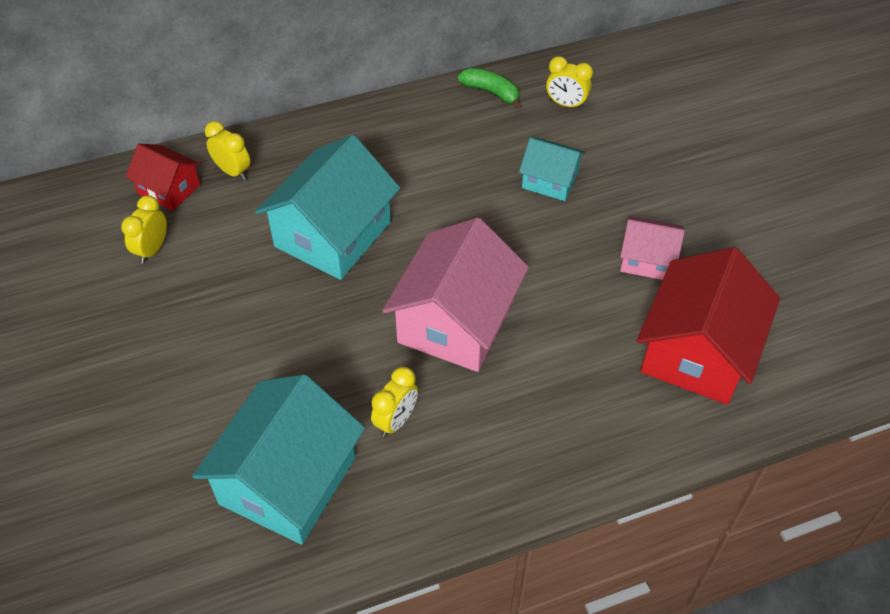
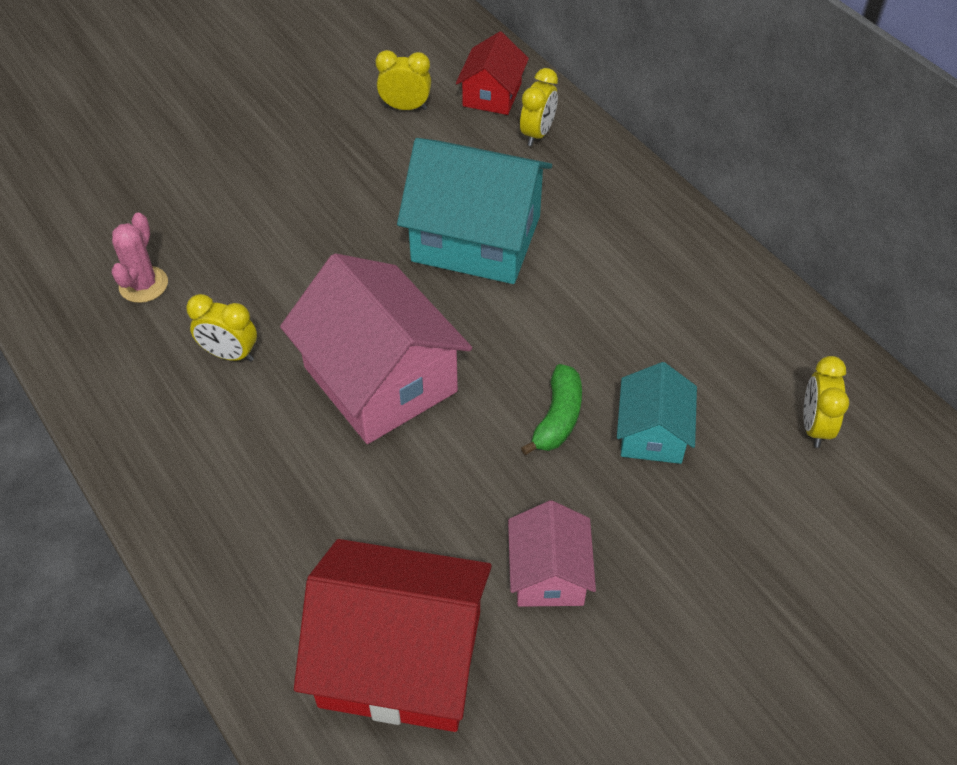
camera: 75 degrees right, 0 degrees up
turquoise house [192,374,365,545] -> pink cactus [112,213,168,303]
pink house [382,218,529,372] -> pink house turned 45 degrees clockwise [280,253,472,444]
green banana [457,68,521,109] -> green banana moved to [521,364,582,455]

